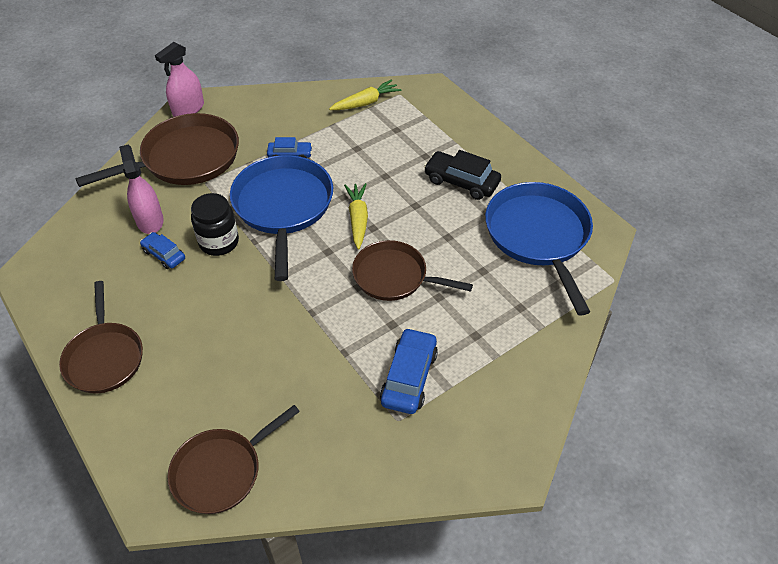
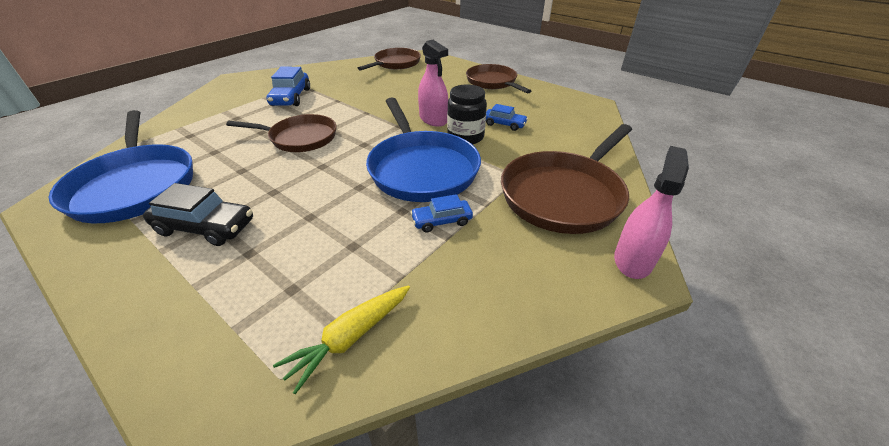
camera: 165 degrees right, 10 degrees down
pink spray bottle [119,144,164,234] -> pink spray bottle moved to [418,40,448,127]
yellow carrot [344,183,368,250] -> none

